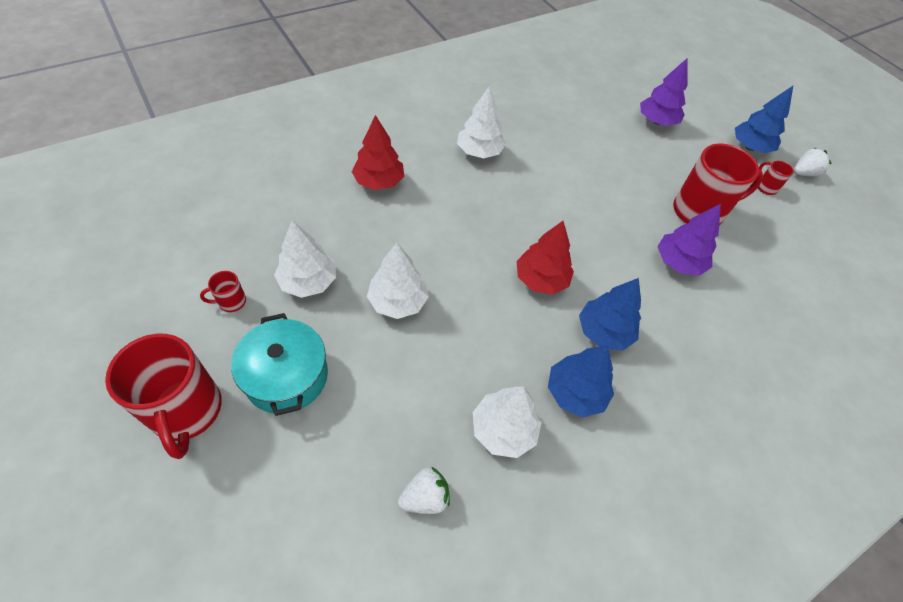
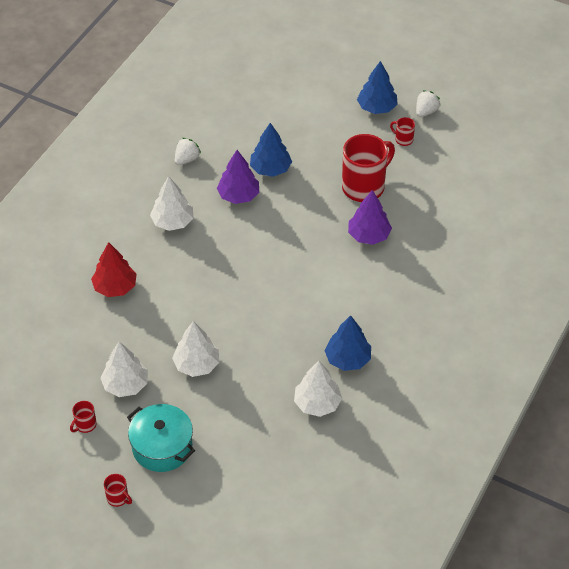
camera: 25 degrees left, 5 degrees down
red mug [105,334,222,459] -> red mug [104,474,132,507], size x0.43
white strawberry [398,467,450,514] -> white strawberry moved to [174,138,201,165]
red tree [517,221,574,295] -> none
blue tree [579,278,641,351] -> blue tree moved to [250,123,292,177]
purple tree [640,58,688,126] -> purple tree moved to [217,150,259,204]

